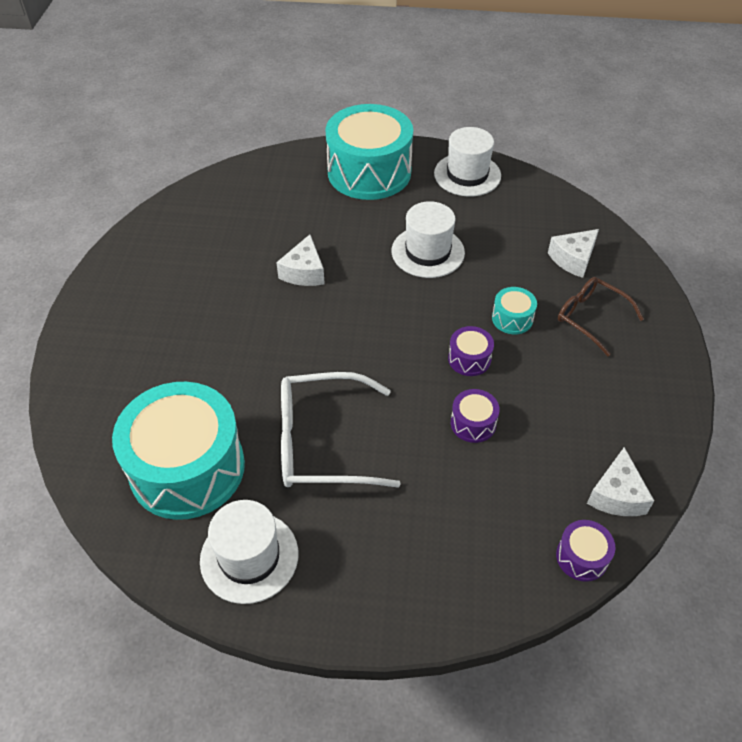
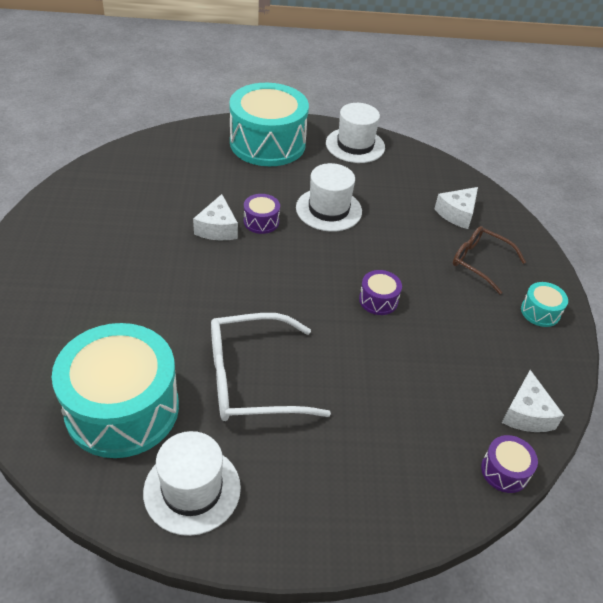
camera: 10 degrees left, 5 degrees down
purple drum [451,389,500,443] -> purple drum moved to [244,194,280,234]
turquoise drum [492,287,537,334] -> turquoise drum moved to [521,282,568,327]

